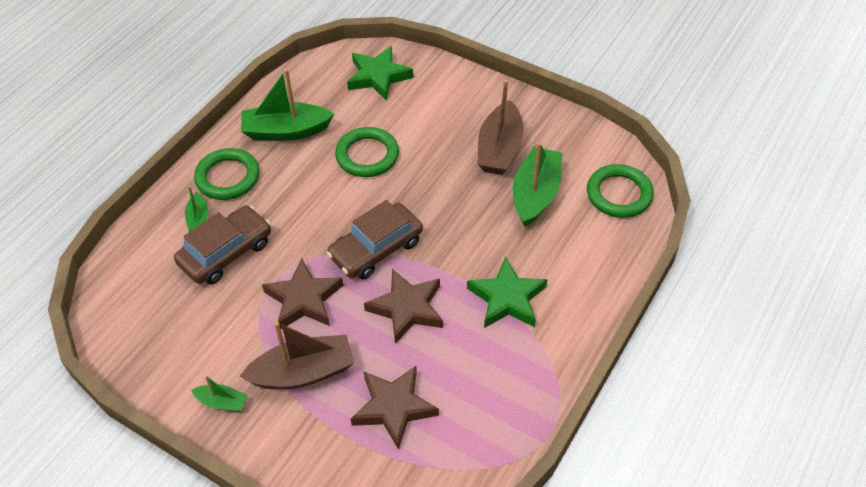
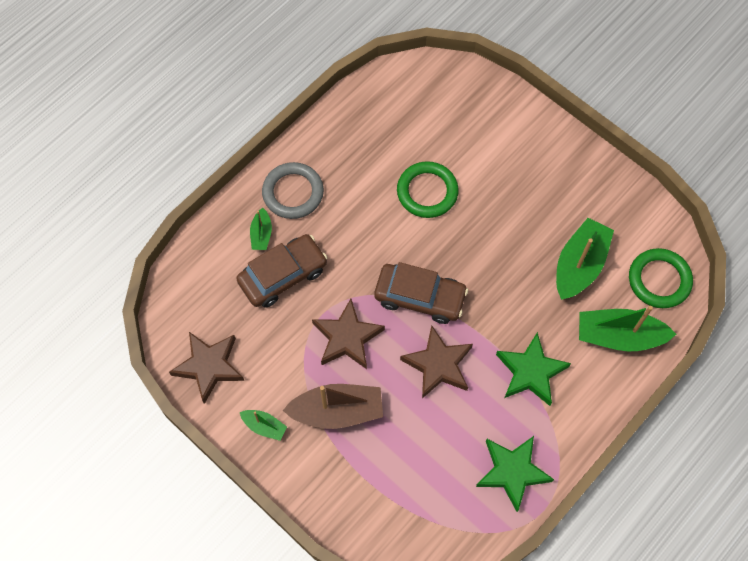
camera: 10 degrees right, 15 degrees up
green ring [194,148,260,200] -> grey ring [262,162,324,219]
green boat [241,69,334,141] -> green boat moved to [579,306,676,351]
brown car [326,200,423,280] -> brown car turned 135 degrees counterclockwise [374,262,468,324]
green star [347,46,414,100] -> green star moved to [476,436,554,512]
brown star [351,366,439,450] -> brown star moved to [169,332,244,404]
brown boat [478,80,524,175] -> none

